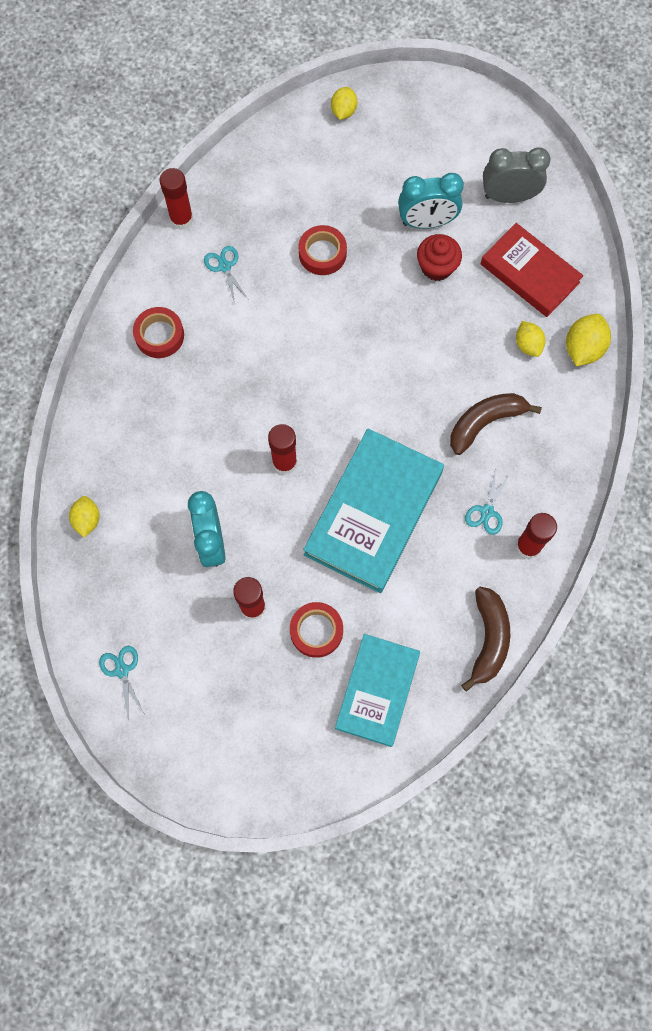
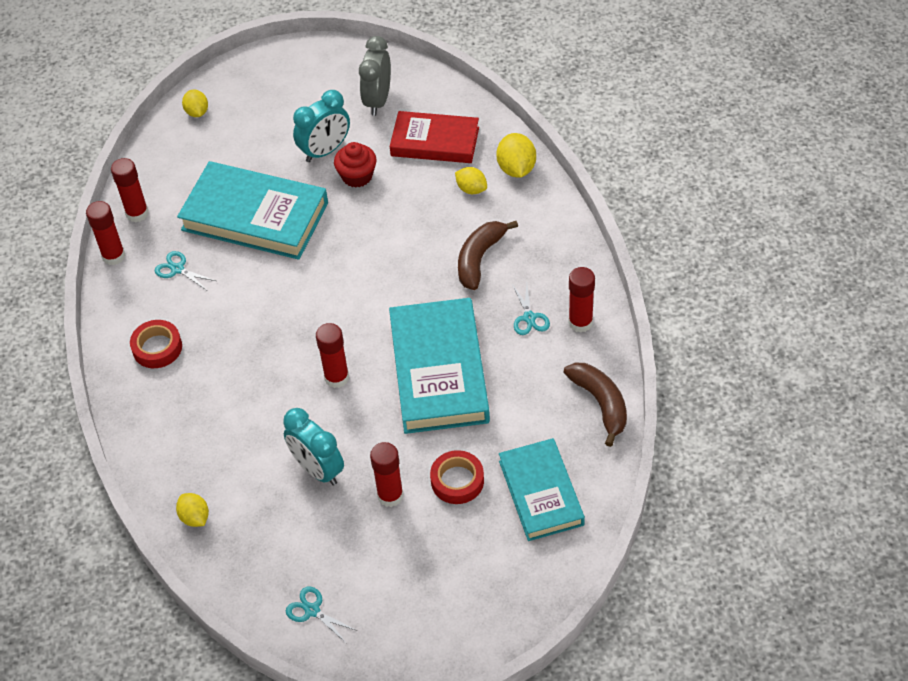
camera: 30 degrees left, 20 degrees down
red tape [298,225,347,275] -> turquoise book [177,161,328,260]
grey clock [483,147,550,203] -> grey clock turned 45 degrees counterclockwise [359,36,391,116]
none -> red glue stick [111,158,149,222]

